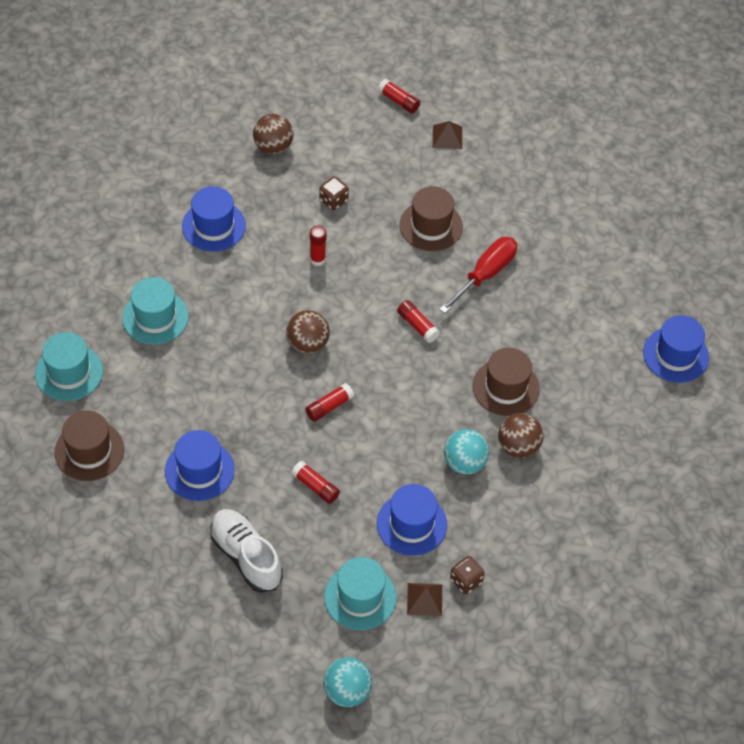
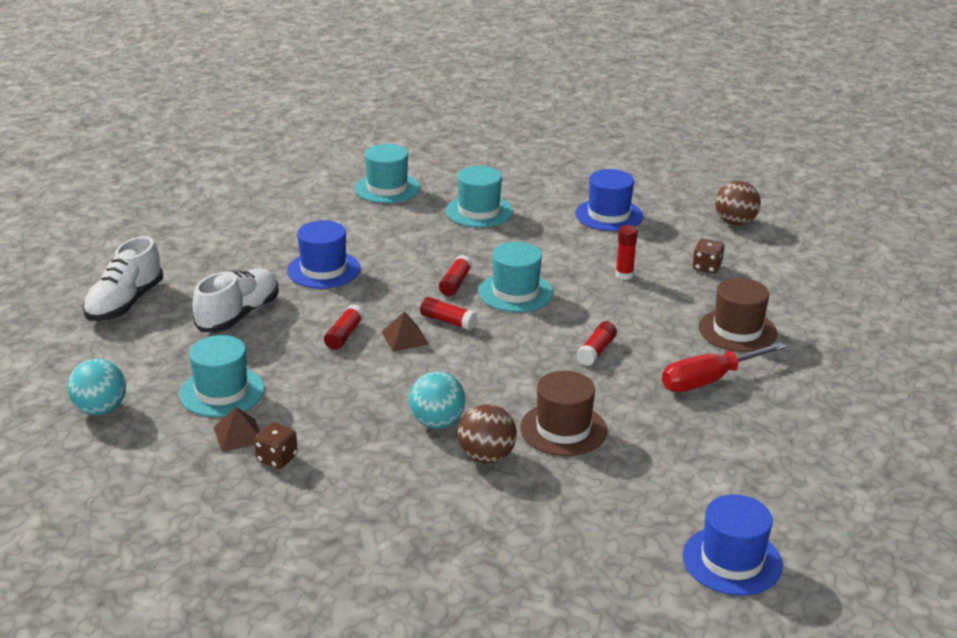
camera: 70 degrees right, 25 degrees down
brown hat [55,411,124,481] -> none
brown ball [286,310,330,354] -> turquoise hat [478,242,553,312]
blue hat [377,484,447,556] -> none
red glue stick [378,79,420,113] -> red glue stick moved to [439,255,472,296]
brown pyramid [433,121,462,149] -> brown pyramid moved to [382,311,429,352]
red screwdriver [439,237,517,313] -> red screwdriver turned 135 degrees clockwise [662,342,787,392]
none -> white shoe [83,236,163,321]

